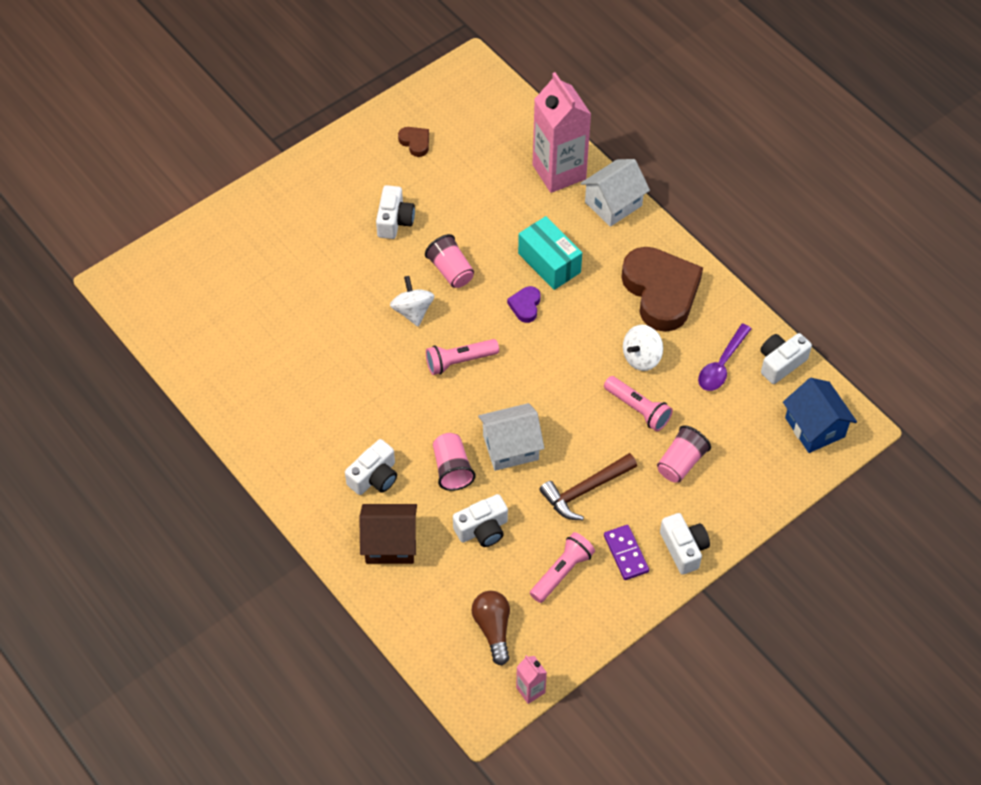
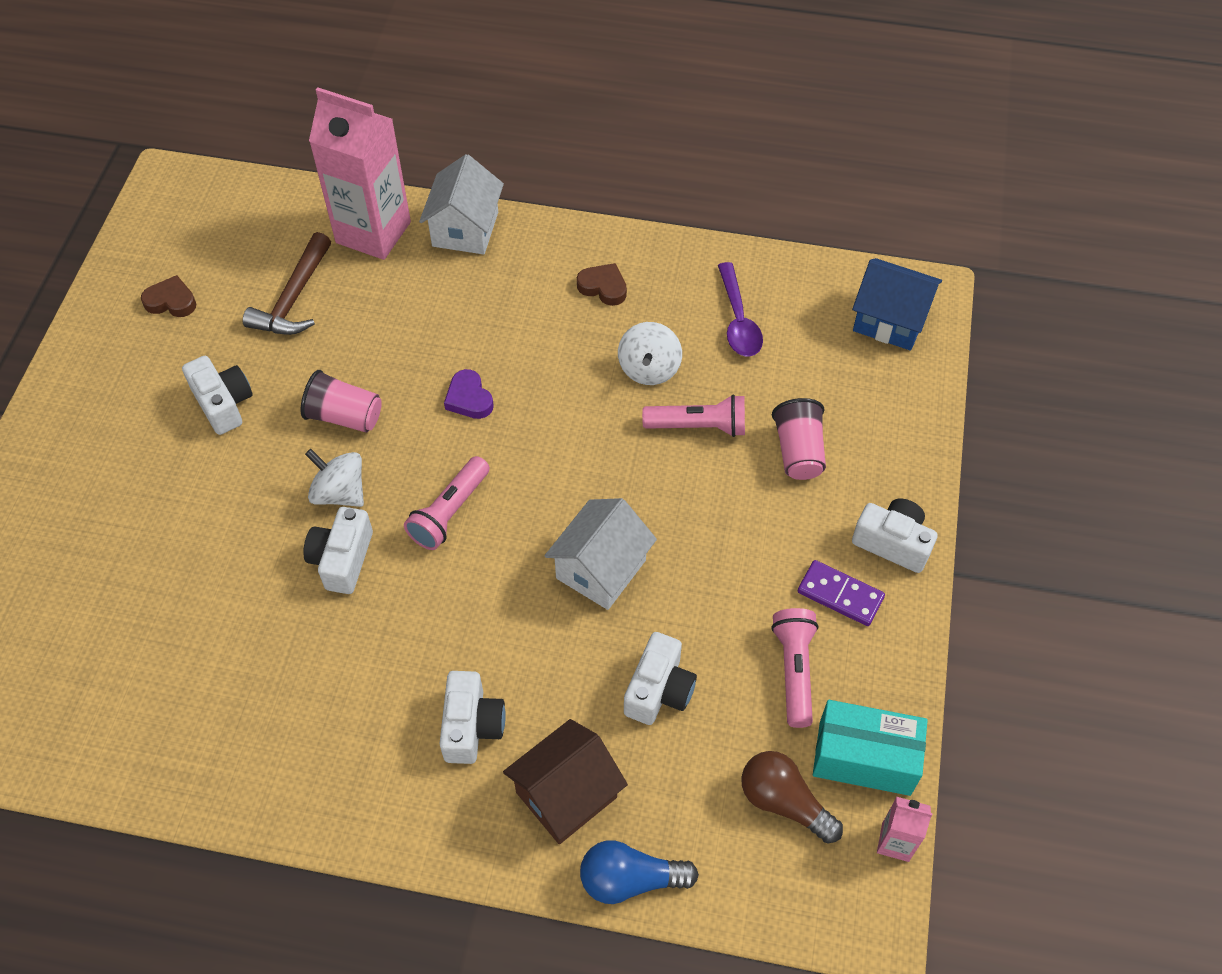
camera: 40 degrees left, 0 degrees up
pink cup [433,433,476,491] -> none
turquoise box [518,216,582,290] -> turquoise box moved to [813,700,928,796]
brown hammer [539,453,637,520] -> brown hammer moved to [243,232,331,335]
brown heart [621,247,703,332] -> brown heart [577,263,627,306], size x0.42
white camera [760,333,812,384] -> white camera moved to [303,507,373,594]
none -> blue light bulb [580,840,699,904]

